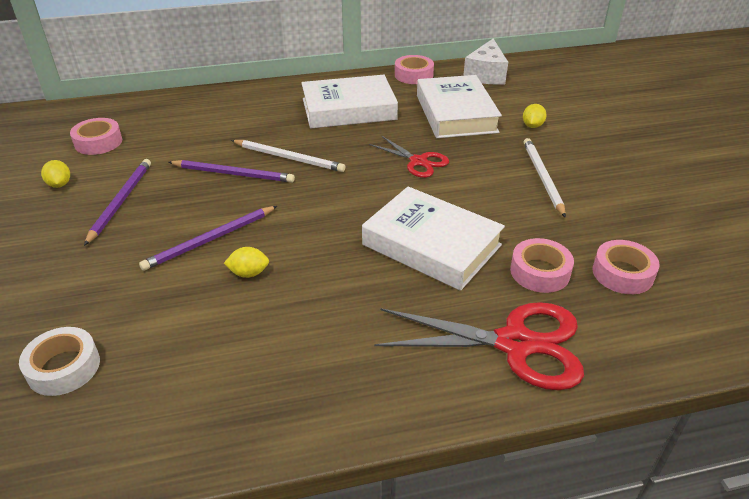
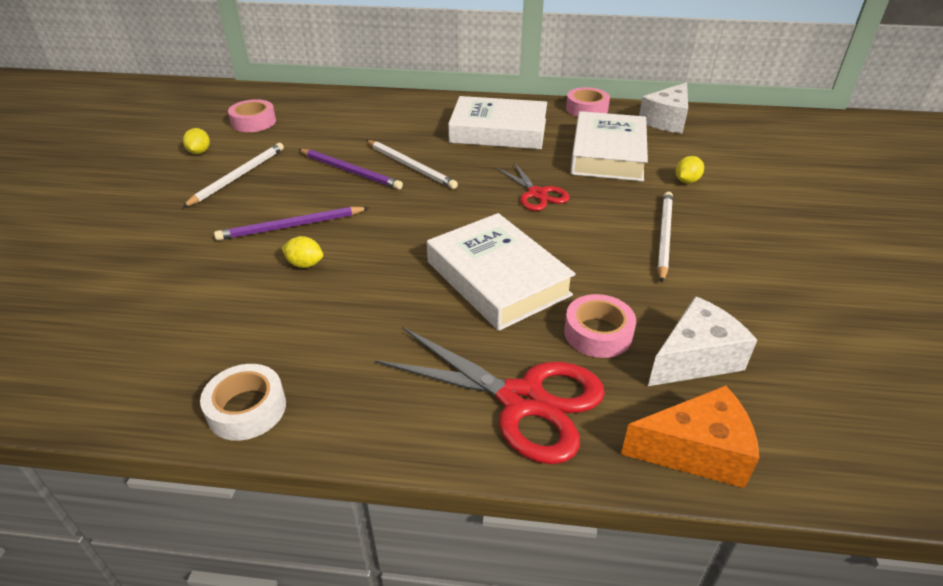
camera: 20 degrees right, 0 degrees up
white tape [19,327,100,396] -> white tape moved to [200,364,286,441]
purple pencil [84,159,151,246] -> white pencil [182,143,284,207]
pink tape [592,240,660,294] -> white cheese [648,296,757,386]
none -> orange cheese [621,385,759,488]

